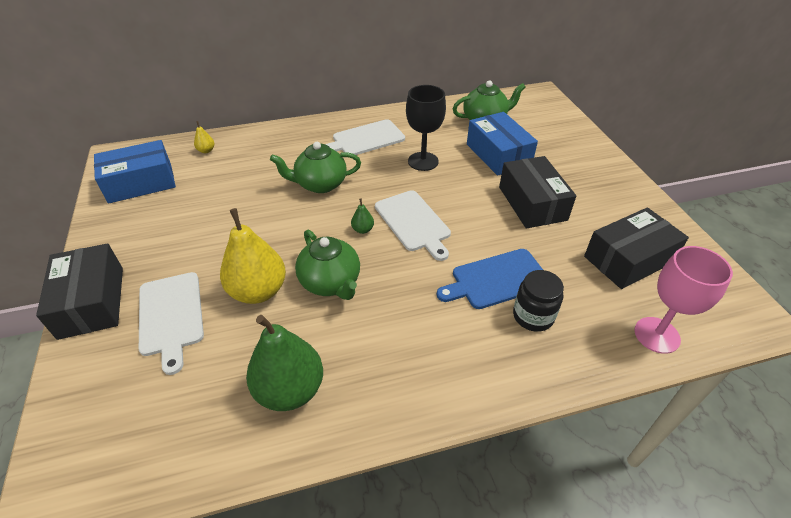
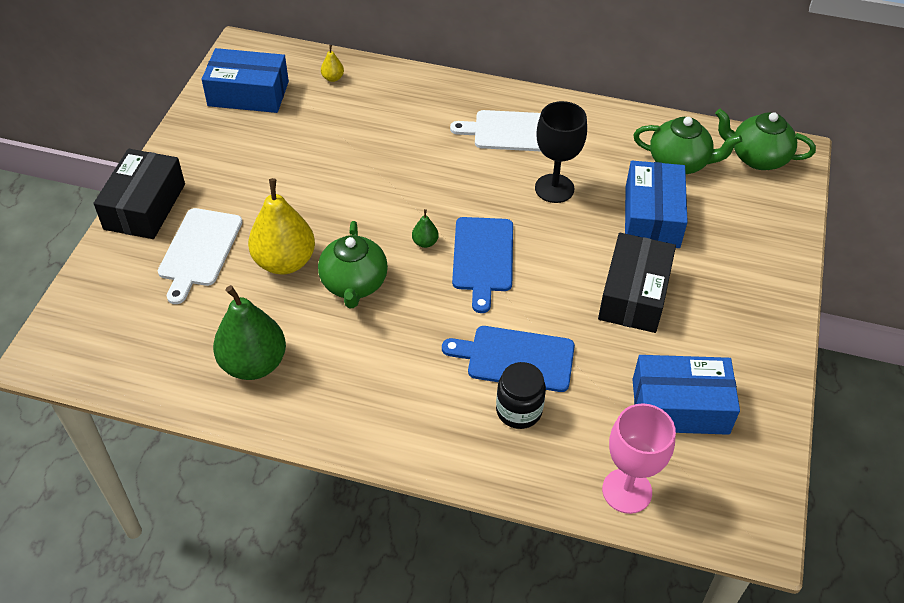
camera: 30 degrees right, 5 degrees up
green teapot [270,142,361,193] -> green teapot moved to [715,109,816,170]
white cutting board [375,190,451,261] -> blue cutting board [452,217,513,313]
black box [584,207,689,289] -> blue box [632,355,740,435]

